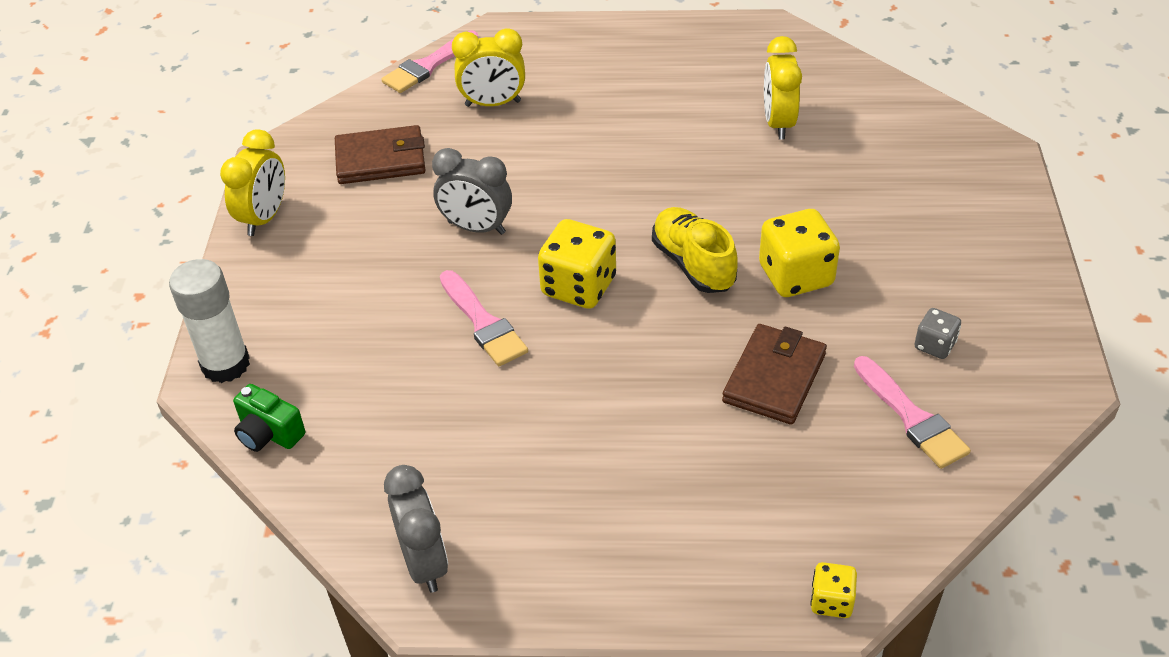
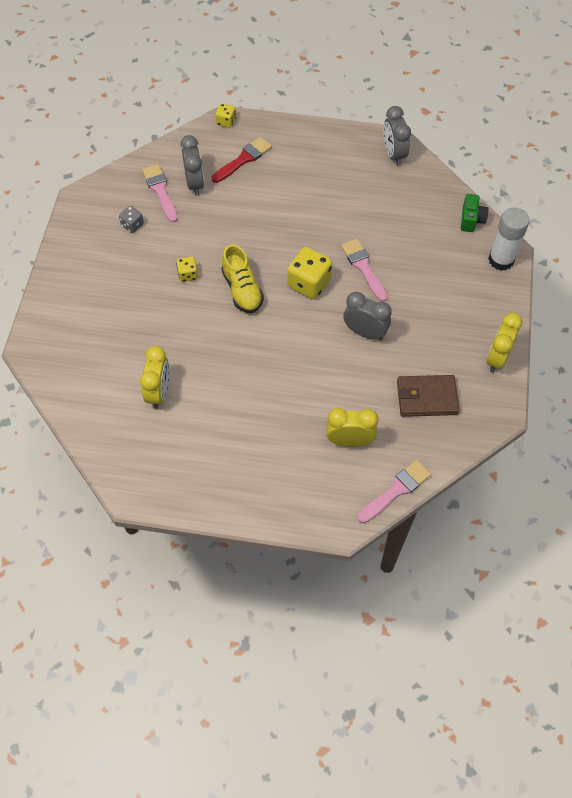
camera: 175 degrees left, 15 degrees up
green camera [233,384,305,452] -> green camera turned 60 degrees clockwise [461,194,488,232]
brown wallet [722,324,827,425] -> none
yellow dice [759,209,840,297] -> yellow dice [176,257,198,282], size x0.53
none -> grey clock [180,135,204,196]
none -> red brush [212,137,272,183]

